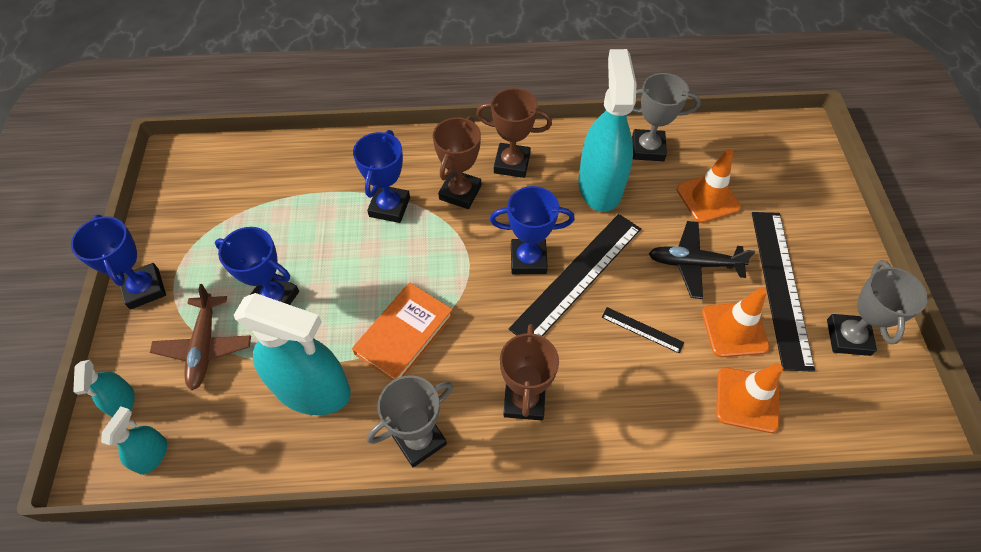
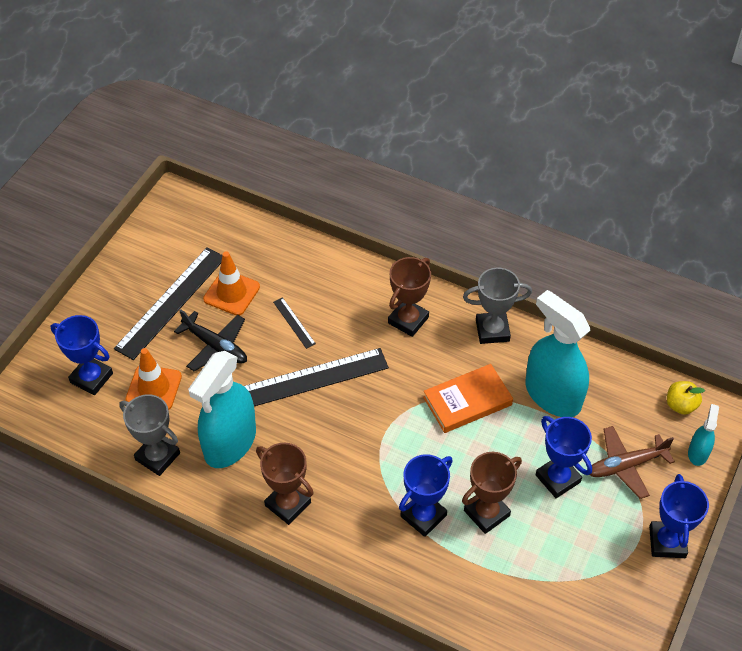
camera: 150 degrees left, 5 degrees down
turquoise spray bottle [101,406,167,475] -> yellow apple [667,381,705,415]
brown plane [150,284,251,390] -> brown plane turned 135 degrees counterclockwise [590,426,675,499]
brown trophy [433,116,481,209] -> brown trophy moved to [462,452,522,534]
blue trophy [490,186,575,274] -> blue trophy moved to [51,315,113,395]
orange traffic cone [716,363,783,433] -> none
grey trophy [827,260,928,356] -> none

